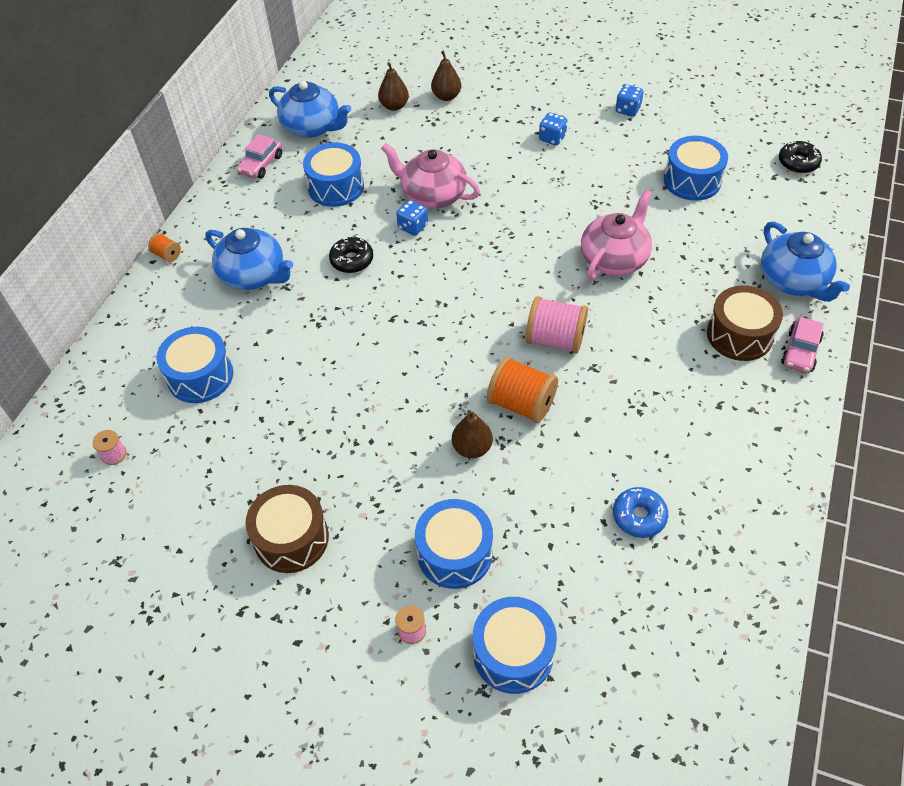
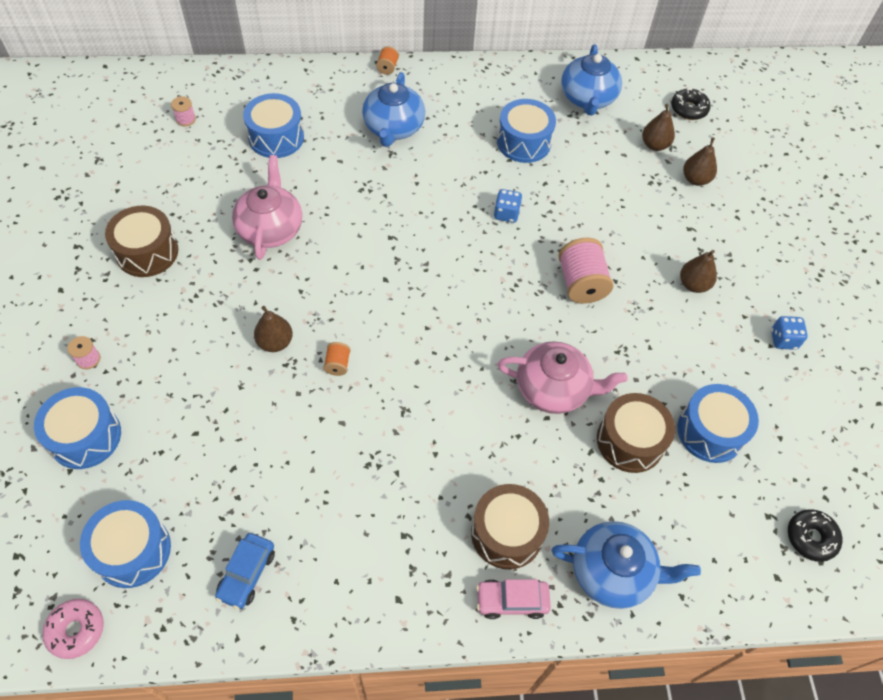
camera: 60 degrees right, 5 degrees up
pink car [237,134,282,179] -> none
black donut [329,237,373,273] -> black donut moved to [671,88,711,120]
pink teapot [381,143,480,209] -> pink teapot moved to [232,155,302,260]
blue drum [415,499,493,589] -> blue drum moved to [80,500,171,588]
orange spool [487,357,558,423] -> orange spool [323,342,351,376], size x0.49
pink spool [526,296,588,353] -> pink spool moved to [558,238,613,304]
blue dice [539,112,567,145] -> brown pear [680,250,717,293]
blue donut [613,487,668,538] -> none
blue teapot [761,222,850,302] -> blue teapot turned 120 degrees counterclockwise [551,521,701,609]
none -> pink donut [42,599,104,659]
none -> blue car [215,533,275,609]
none -> brown drum [597,393,675,473]

